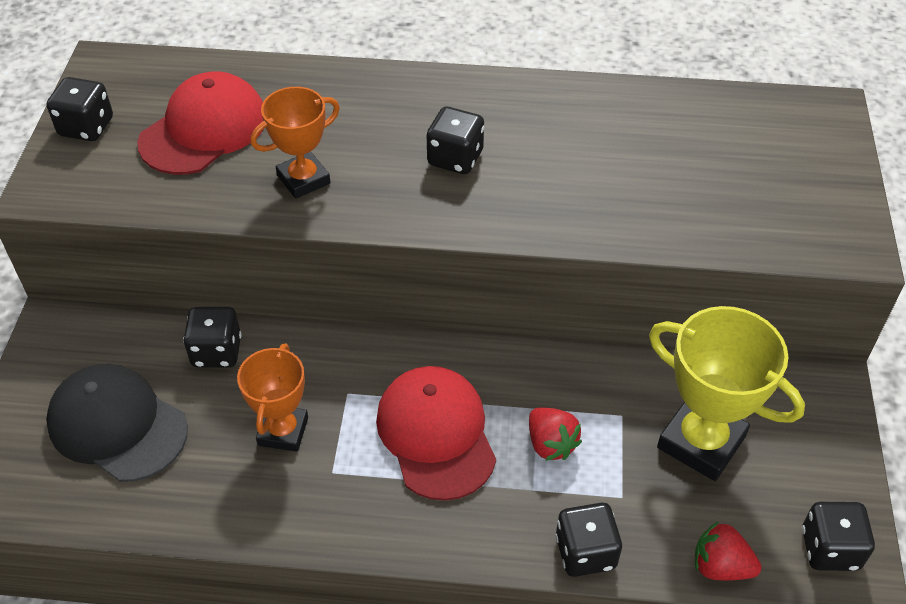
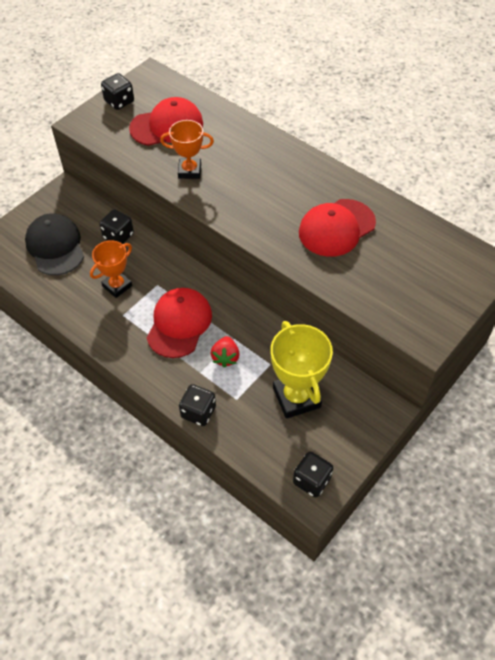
camera: 35 degrees right, 5 degrees up
black dice [427,107,484,174] -> none
red strawberry [695,521,761,581] -> none
none -> red cap [299,199,376,257]

